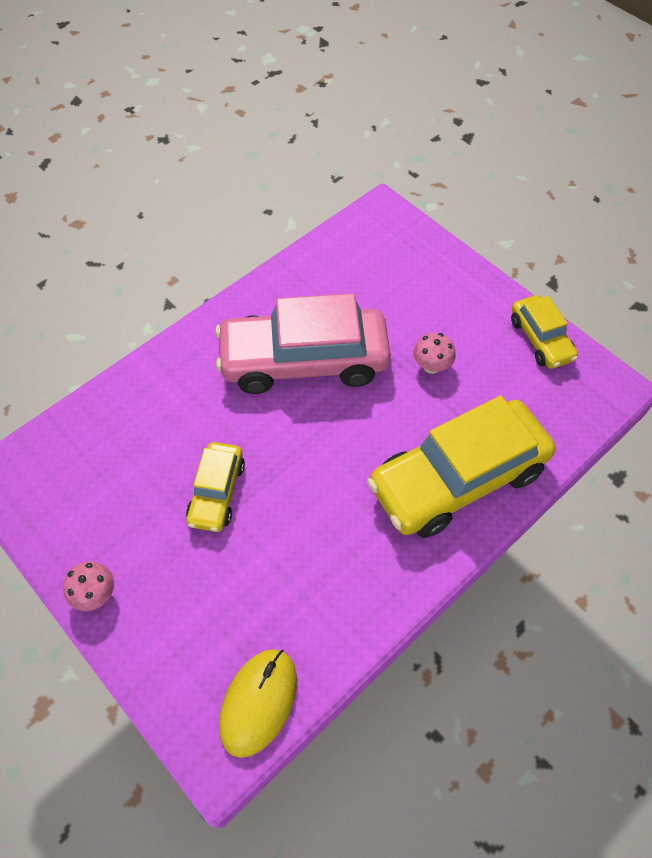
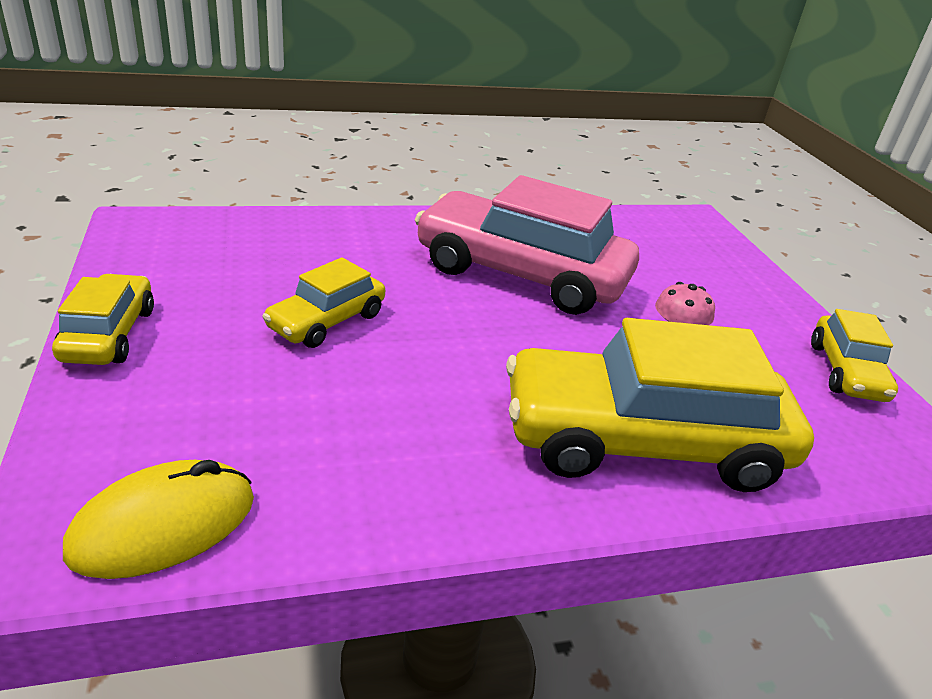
camera: 25 degrees right, 25 degrees down
pink mushroom [63,561,114,611] -> yellow car [52,274,154,365]

